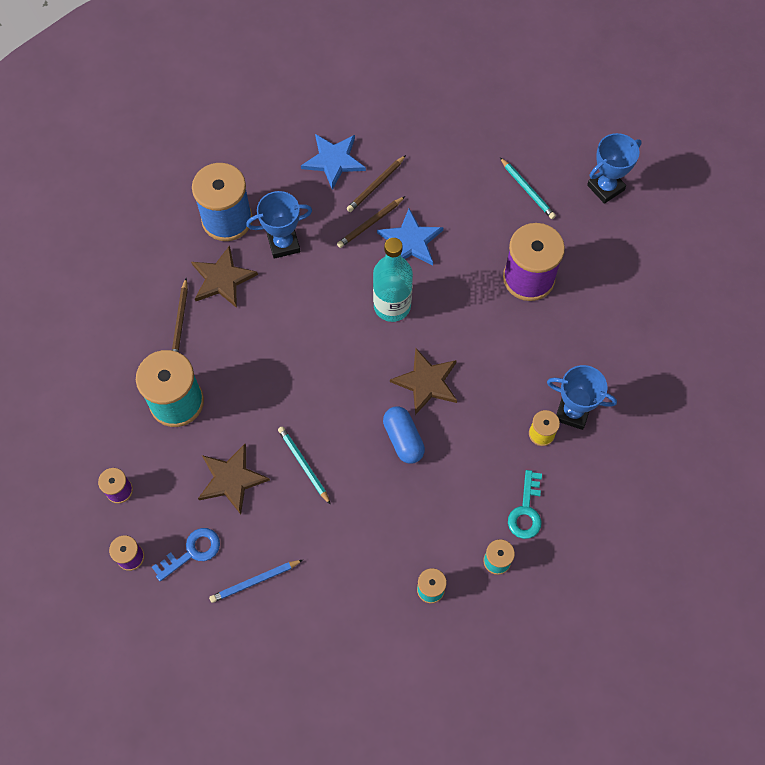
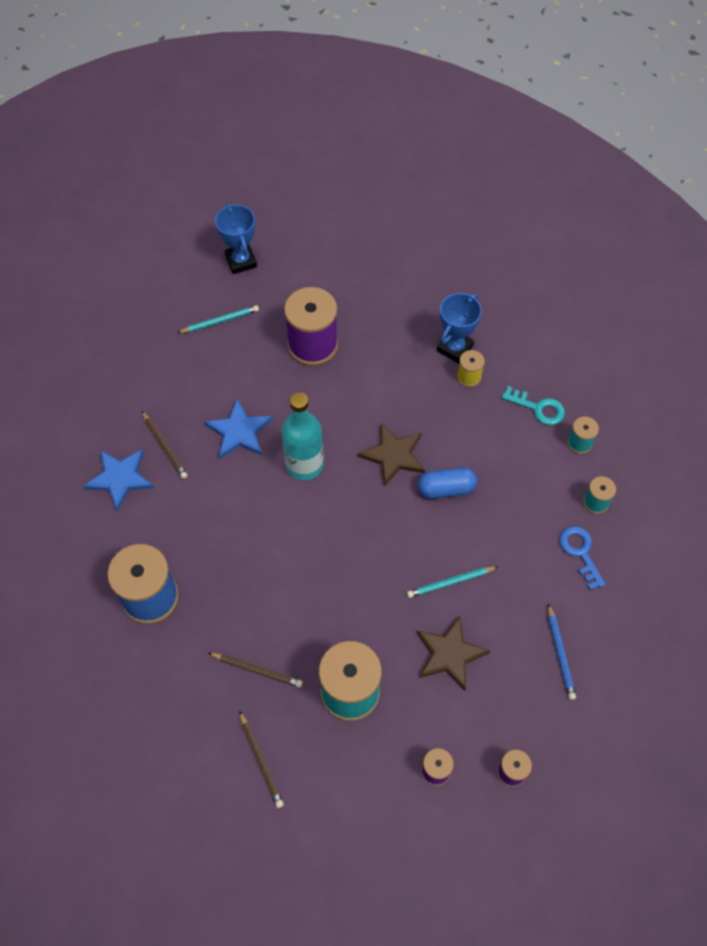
camera: 75 degrees left, 5 degrees down
blue key [152,528,220,581] -> blue key moved to [559,526,606,590]
brown star [191,245,258,308] -> none
blue trophy [246,191,312,259] -> none
brown pencil [337,196,405,248] -> brown pencil moved to [239,711,284,808]

